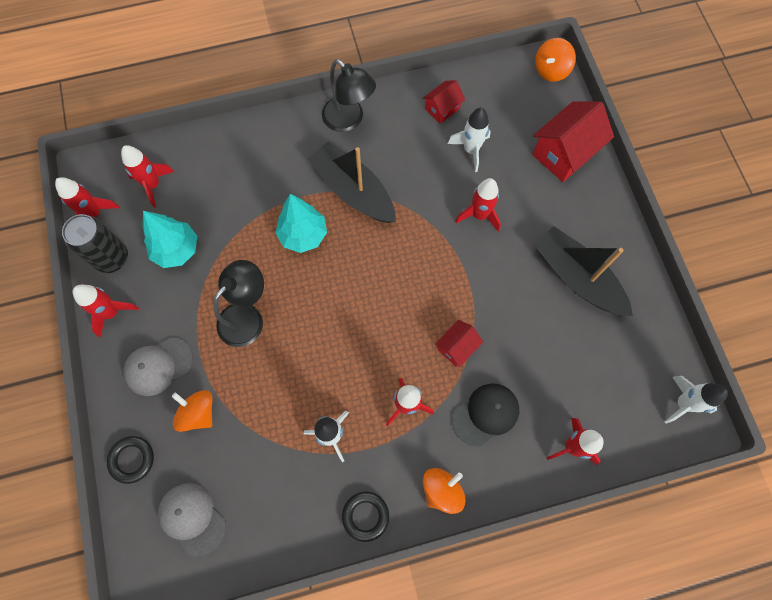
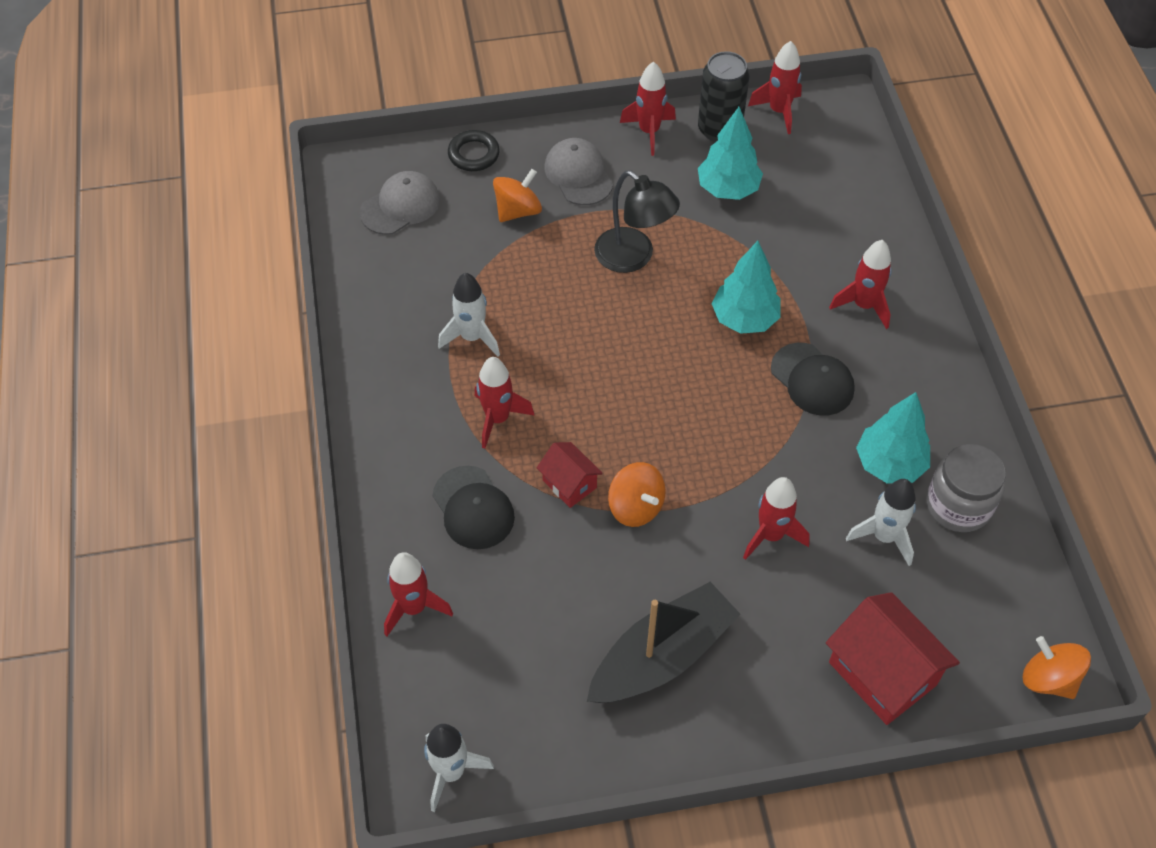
camera: 95 degrees right, 15 degrees down
red rocket [121,145,174,208] -> red rocket moved to [829,240,892,329]
black boat [308,141,396,223] -> black cap [771,343,855,416]
black lamp [322,59,376,132] -> none
black ring [342,492,389,542] -> none
red house [423,81,465,124] -> grey jar [926,444,1006,532]
orange spinning top [423,468,465,514] -> orange spinning top moved to [608,462,666,527]
none -> turquoise tree [856,392,930,483]

